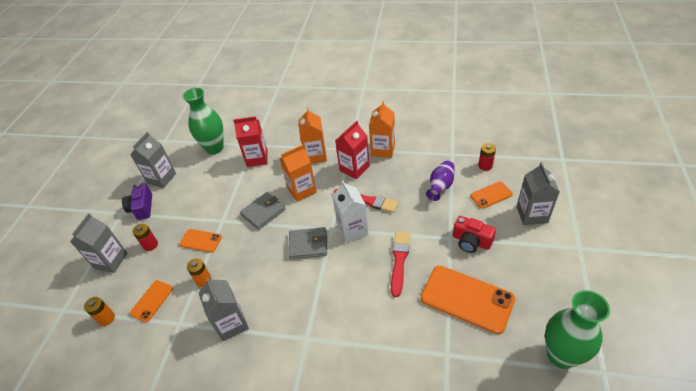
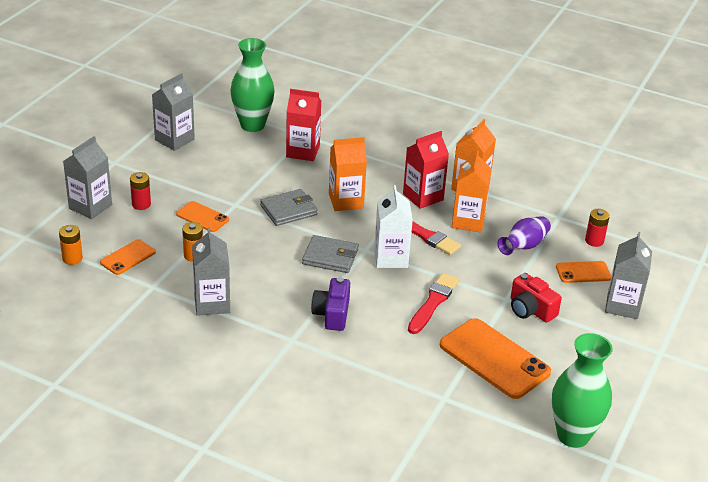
camera: 10 degrees right, 10 degrees down
purple camera [122,183,152,220] -> purple camera moved to [311,277,350,331]
orange carton [299,108,327,164] -> orange carton moved to [452,151,491,233]

